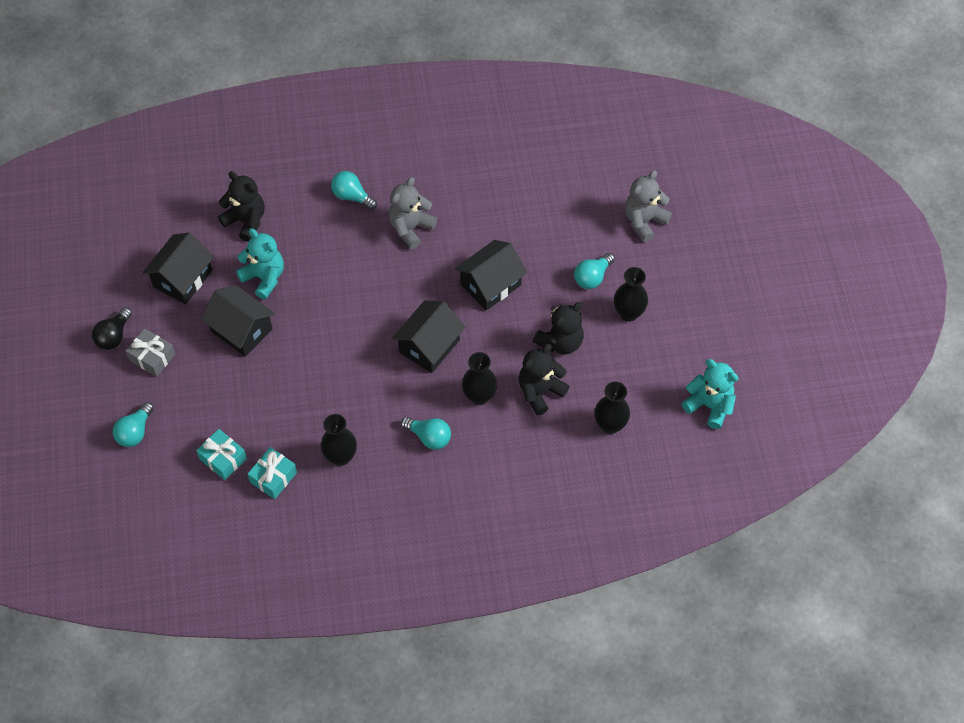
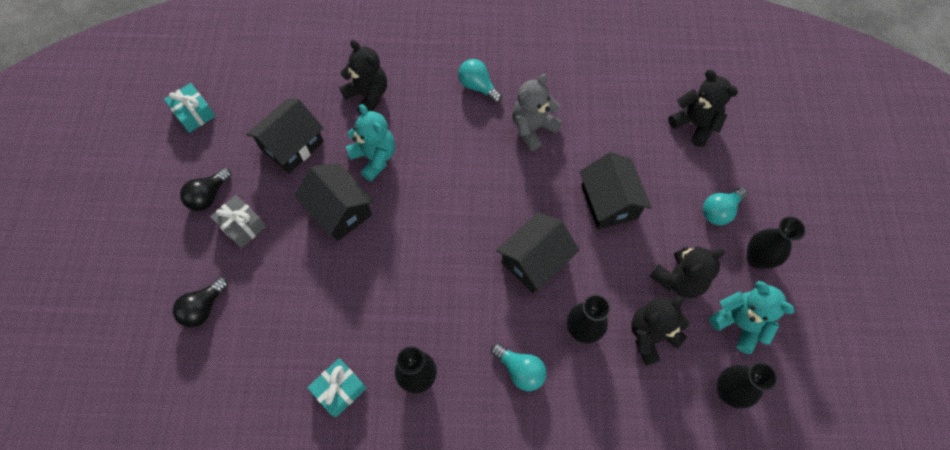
camera: 10 degrees right, 5 degrees up
turquoise light bulb [113,402,154,447] -> black light bulb [173,277,228,327]
turquoise gift [196,429,247,480] -> turquoise gift moved to [164,83,216,133]
black house [455,240,528,311] -> black house turned 75 degrees counterclockwise [579,152,652,229]
grey teddy bear [625,170,672,242] -> none
turquoise teddy bear [682,359,738,429] -> turquoise teddy bear moved to [709,281,794,354]
none -> black teddy bear [668,70,738,147]

